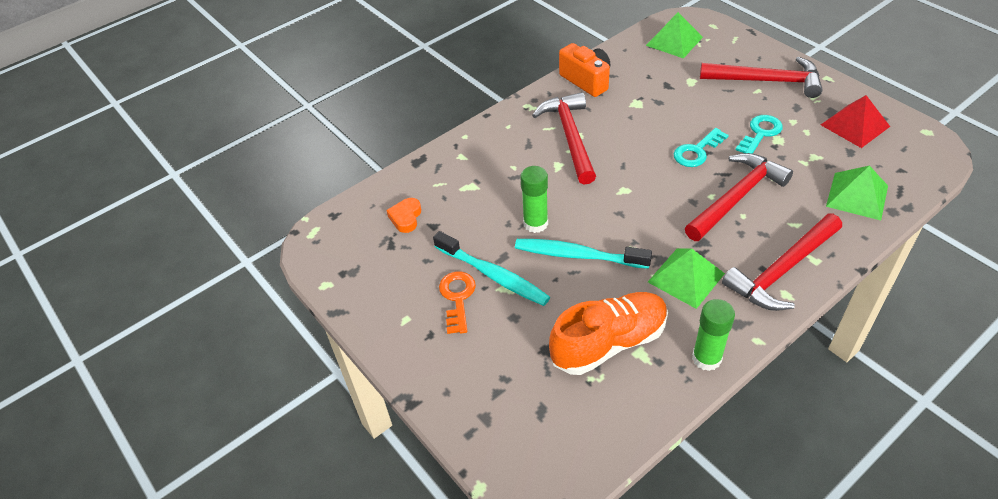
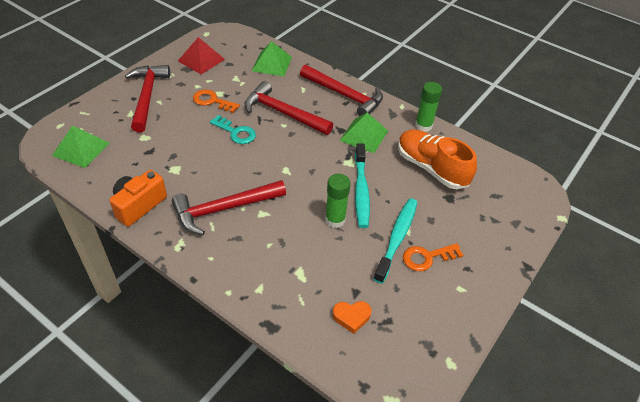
camera: 110 degrees left, 0 degrees up
turquoise key [736,115,783,154] -> orange key [193,89,240,113]

